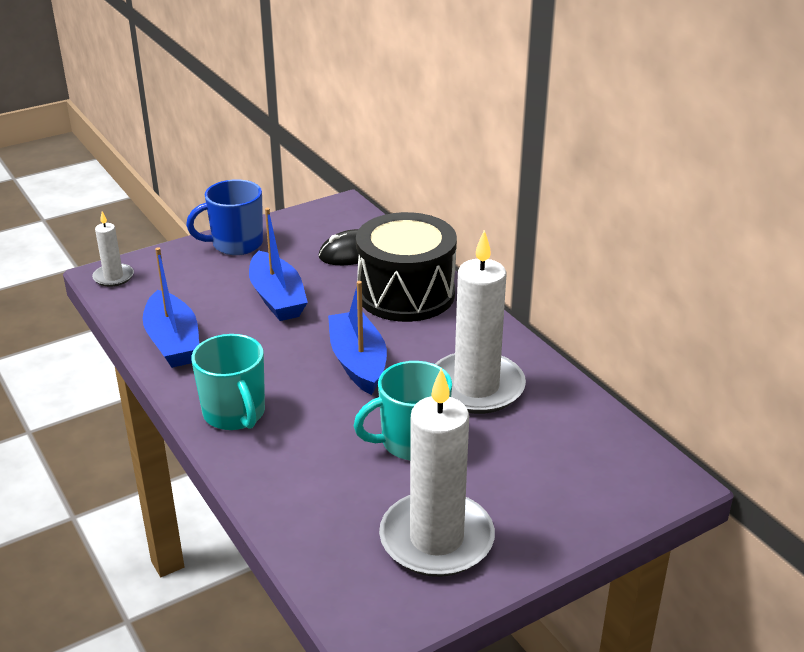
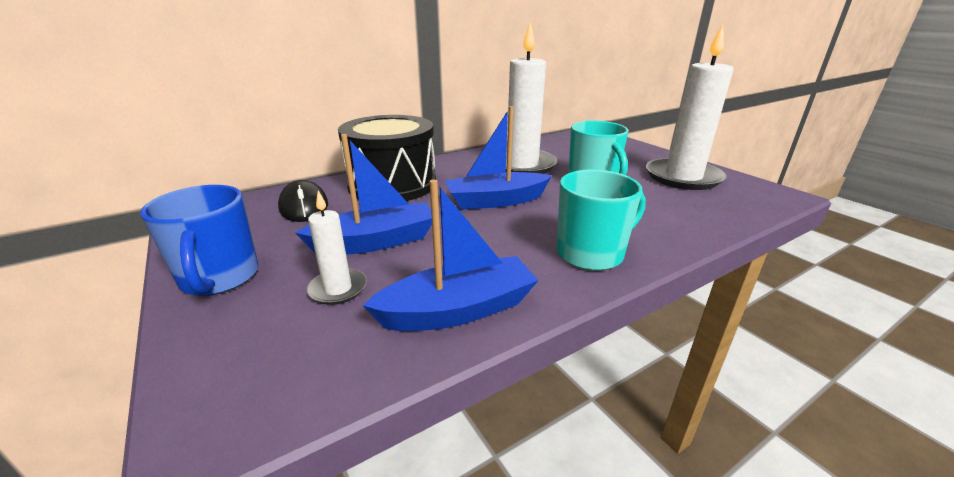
camera: 90 degrees left, 5 degrees down
white candle [92,212,134,287] -> white candle moved to [307,191,367,305]

